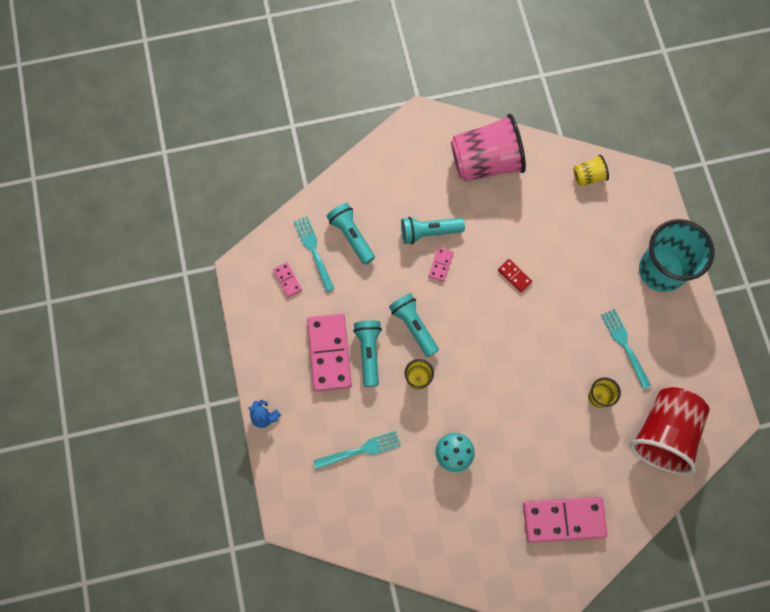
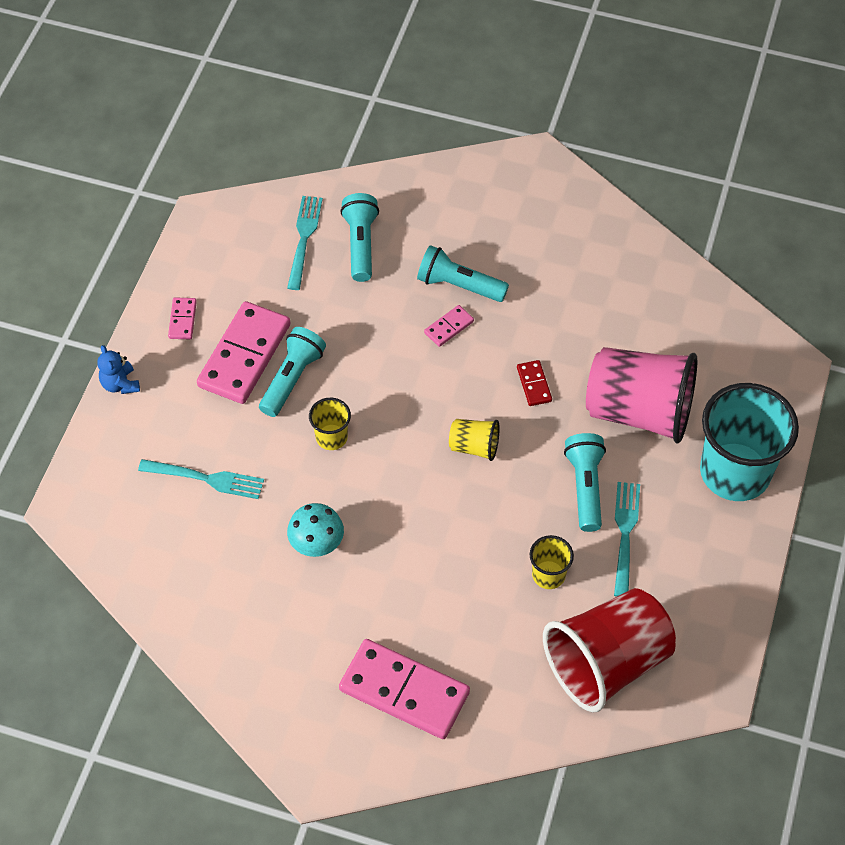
camera: 30 degrees right, 15 degrees down
pink domino [273,262,302,297] -> pink domino moved to [168,298,197,339]
turquoise flashlight [389,293,439,357] -> turquoise flashlight moved to [564,433,606,532]
pink cup [451,114,526,182] -> pink cup moved to [586,347,697,443]
yellow cup [573,155,609,186] -> yellow cup moved to [449,419,500,461]

